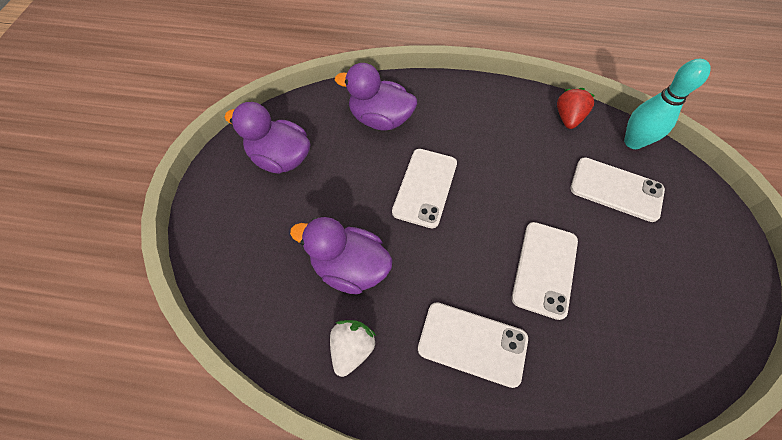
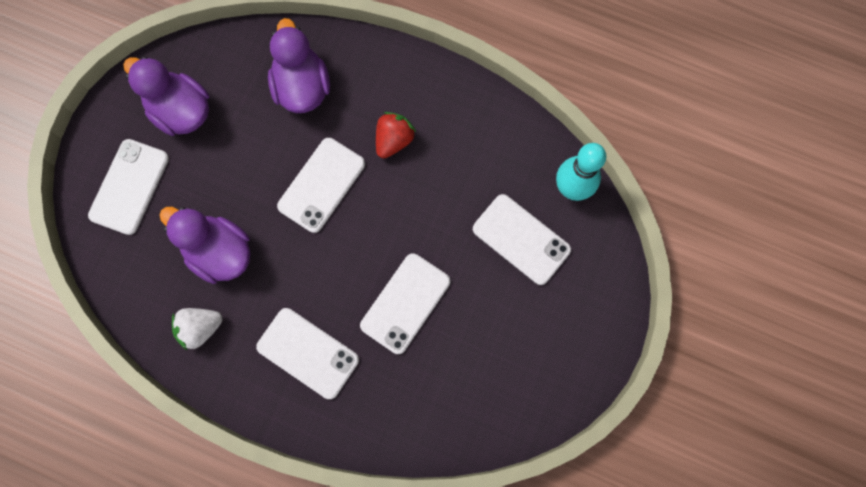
camera: 15 degrees right, 15 degrees up
white strawberry [330,320,376,377] -> white strawberry turned 150 degrees counterclockwise [172,308,223,351]
purple duck [335,63,417,131] -> purple duck turned 45 degrees clockwise [268,18,330,113]
red strawberry [557,88,595,129] -> red strawberry moved to [376,112,416,158]
none -> white phone [88,139,169,235]

